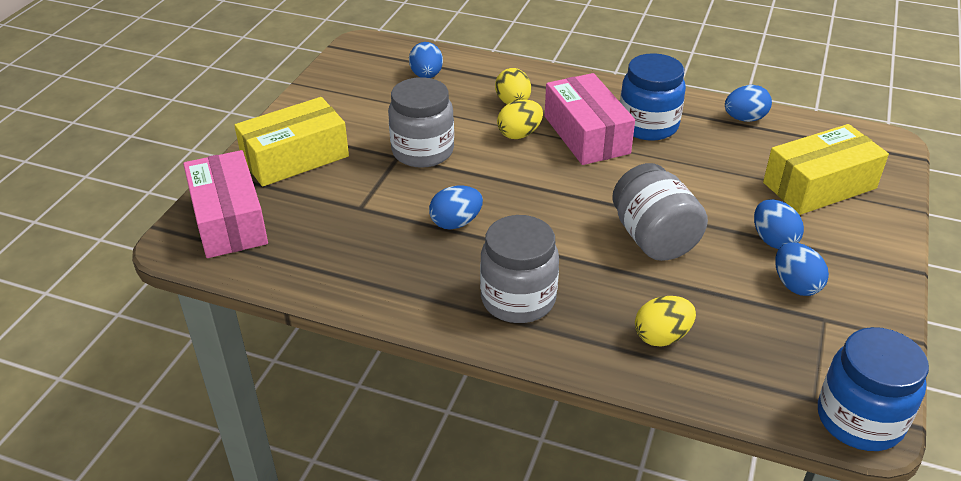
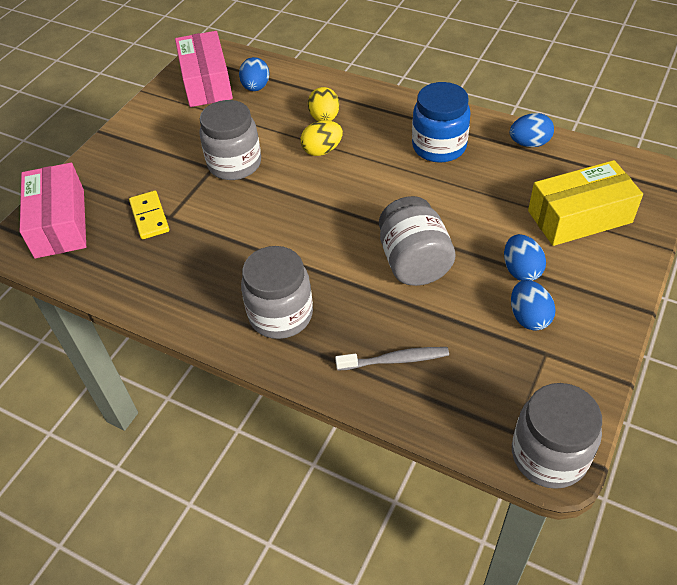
camera: 10 degrees right, 10 degrees up
yellow box [234,97,349,187] -> none
blue egg [429,186,483,230] -> none
pink box [545,73,635,165] -> pink box moved to [175,31,233,107]
yellow egg [635,296,696,347] -> grey toothbrush [335,347,449,371]
blue jar [818,327,929,451] -> grey jar [512,383,602,489]
none -> yellow domino [129,191,169,239]

